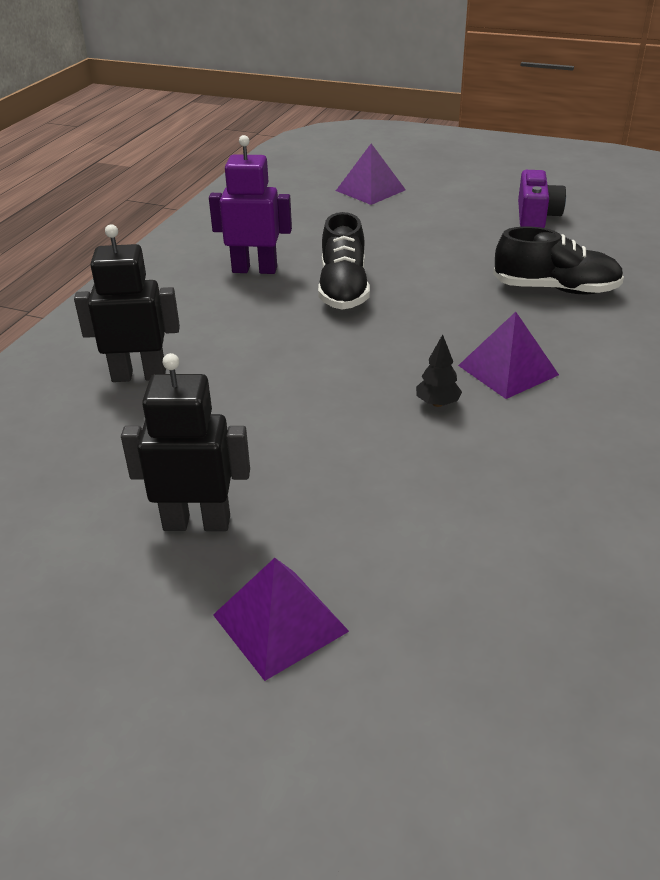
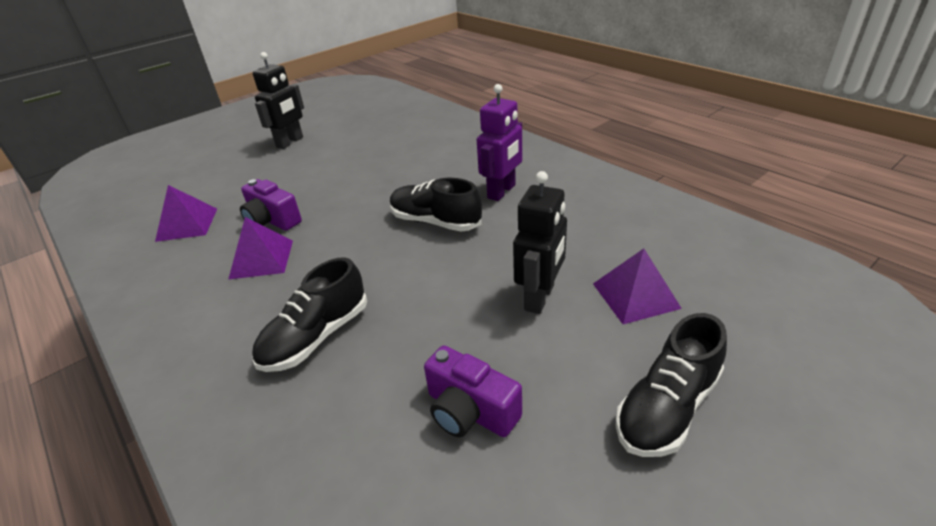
camera: 120 degrees right, 0 degrees up
black robot [74,224,180,382] -> black robot moved to [513,171,567,314]
purple pyramid [213,558,349,681] -> purple pyramid moved to [155,185,217,242]
black tree [416,334,462,407] -> purple camera [240,179,302,231]
none -> black shoe [615,313,727,457]

